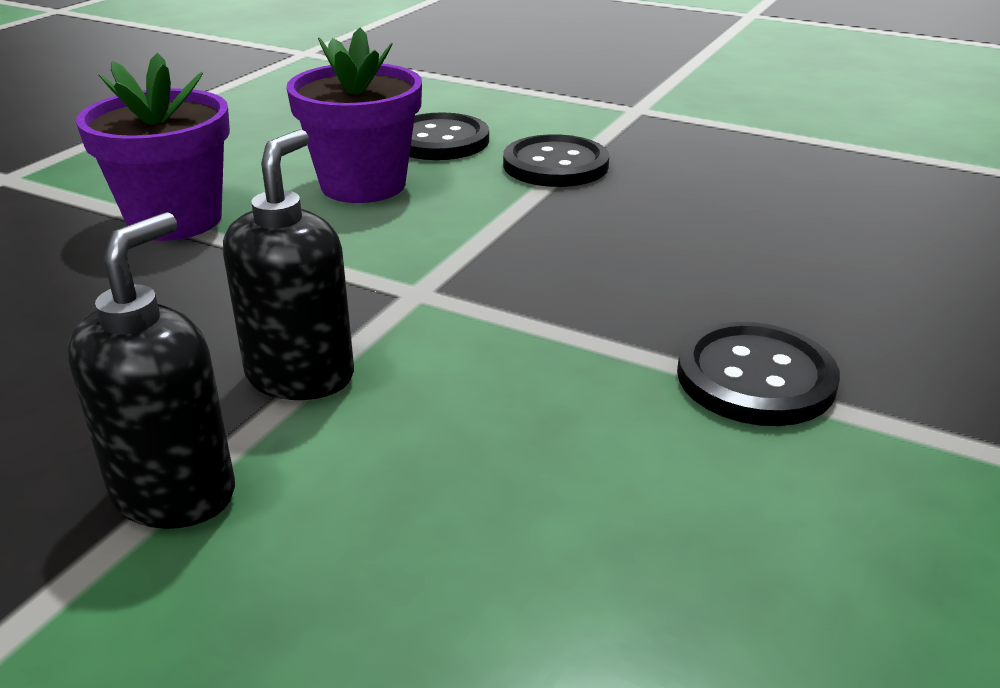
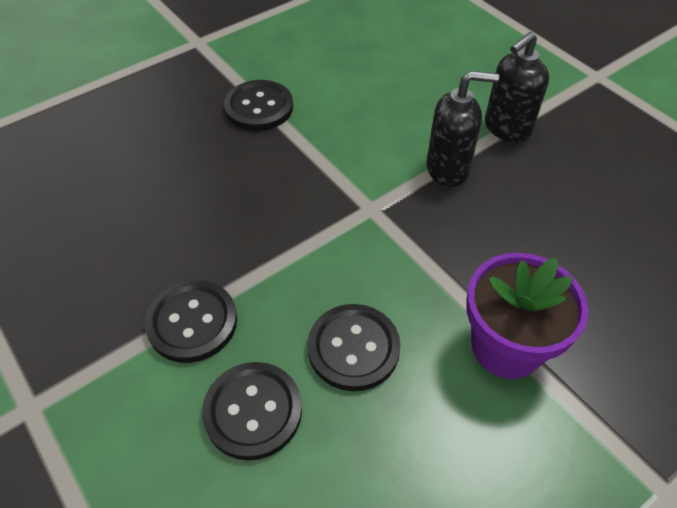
camera: 155 degrees left, 20 degrees up
black soap dispenser [223,129,354,400] -> black soap dispenser turned 135 degrees counterclockwise [426,71,499,187]
purple flower pot [286,27,422,203] -> black button [308,304,401,391]

